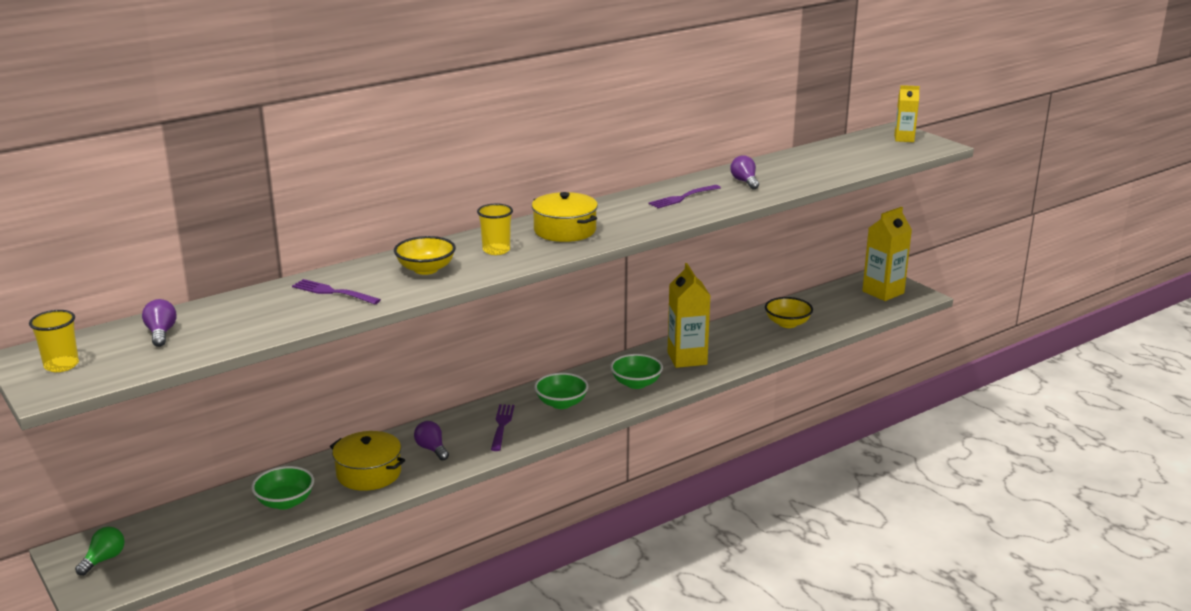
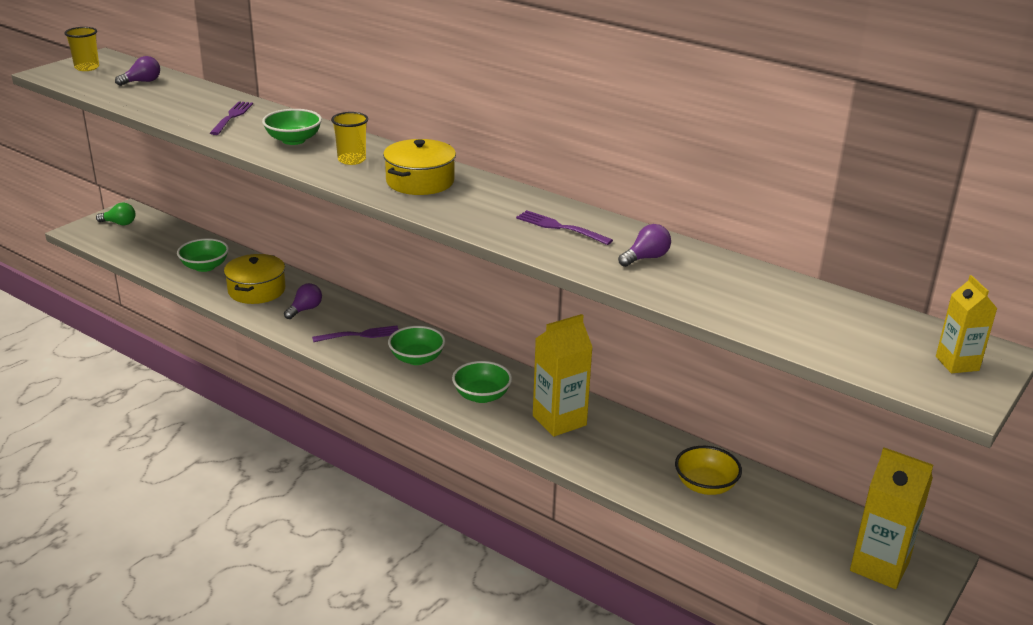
camera: 70 degrees right, 5 degrees up
yellow bowl [394,236,456,275] -> green bowl [262,109,322,145]

